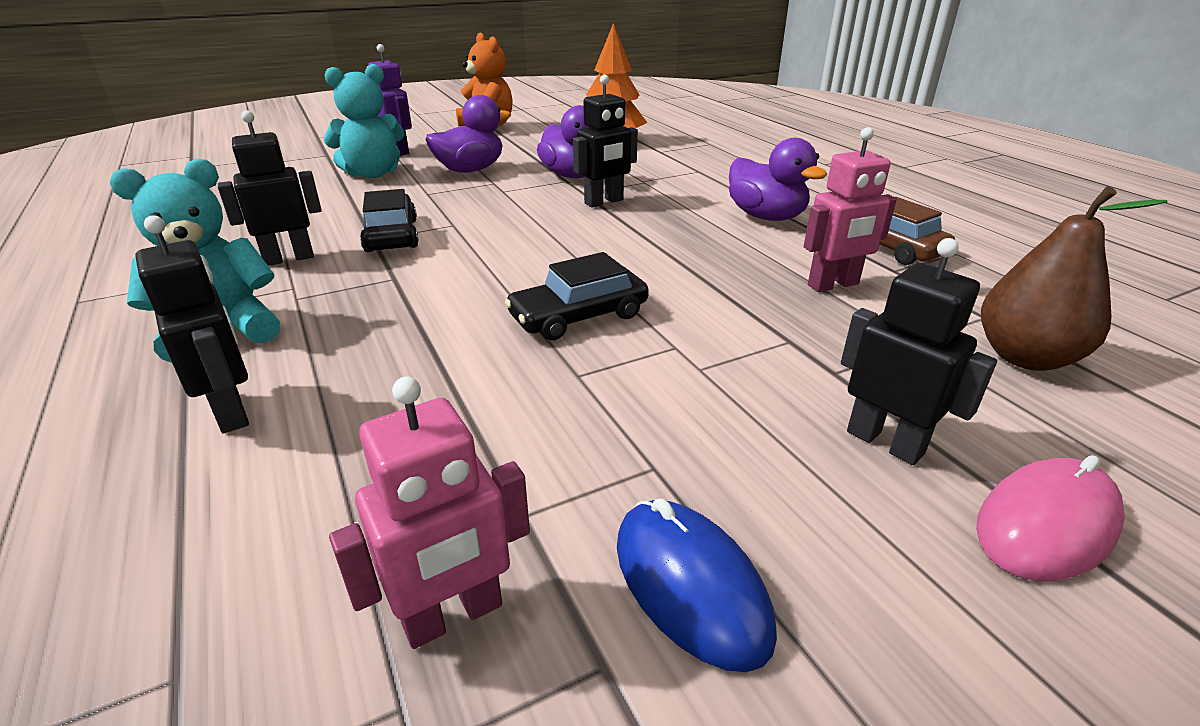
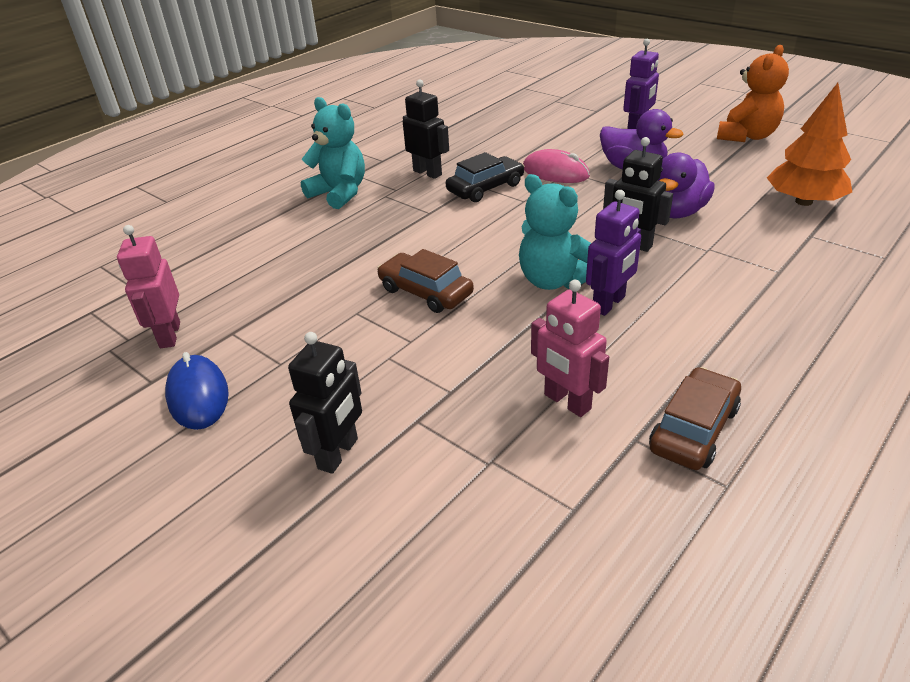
camera: 70 degrees right, 5 degrees up
black robot [135,215,249,433] -> none
turquoise teddy bear [324,64,404,178] -> turquoise teddy bear moved to [519,174,591,290]
pink robot [329,377,530,649] -> pink robot turned 45 degrees clockwise [117,225,180,348]
black car [505,252,649,341] -> brown car [377,249,474,313]
blue mouse [617,499,777,672] -> blue mouse turned 60 degrees counterclockwise [165,352,229,430]
purple duck [729,138,827,221] -> none
pink mouse [976,455,1125,581] -> pink mouse moved to [523,149,590,183]
brown pear [981,186,1168,371] -> none
none -> purple robot [586,190,641,316]

